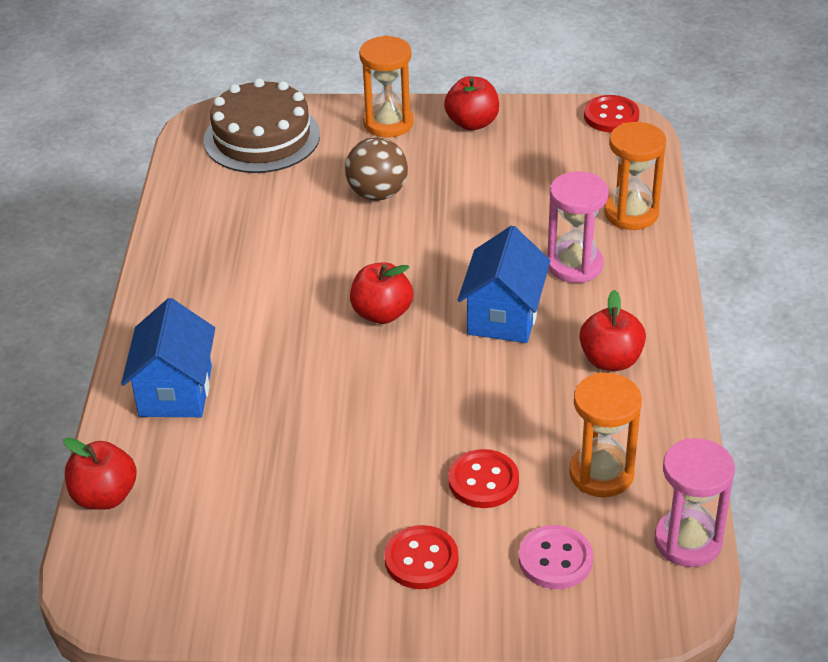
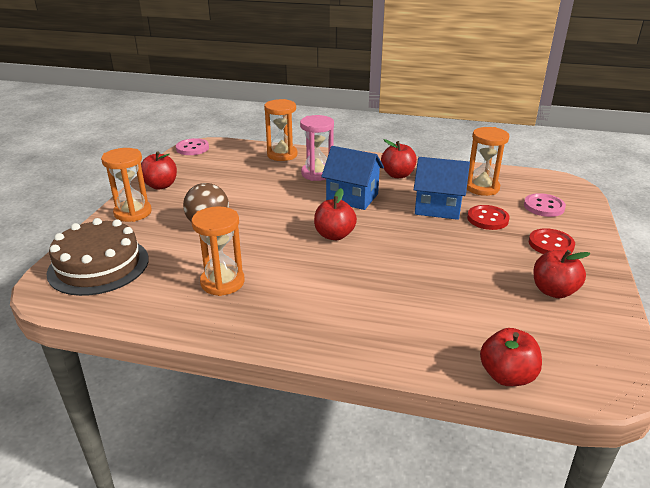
camera: 80 degrees left, 10 degrees down
blue house [121,298,215,417] -> blue house moved to [414,157,470,220]
red button [584,95,639,132] -> pink button [176,138,209,155]
pink hourglass [655,438,735,567] -> none
none -> orange hourglass [192,206,245,296]
none -> red apple [534,250,590,298]

